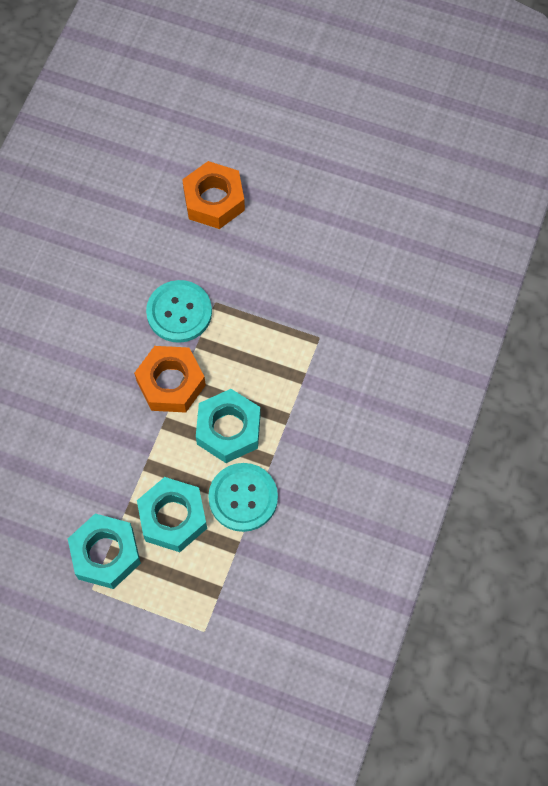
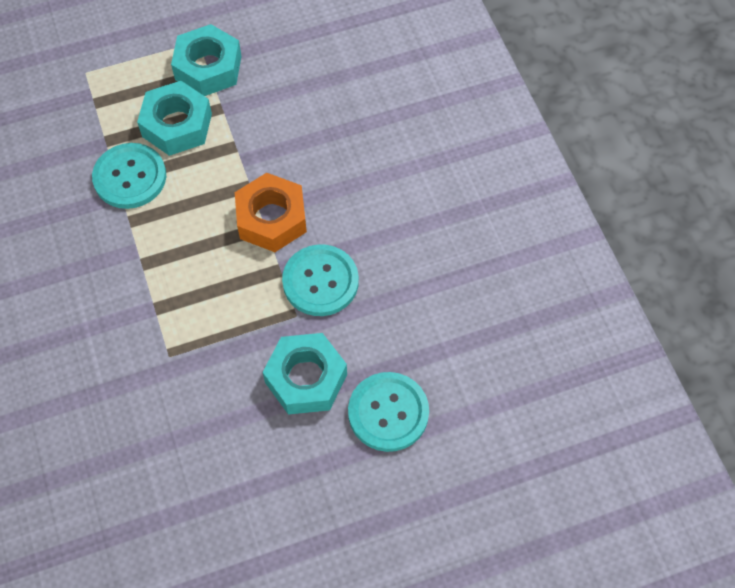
camera: 140 degrees right, 5 degrees down
orange nut [182,161,245,229] -> turquoise button [348,372,429,452]
turquoise nut [196,389,261,463] -> turquoise nut moved to [263,333,347,415]

